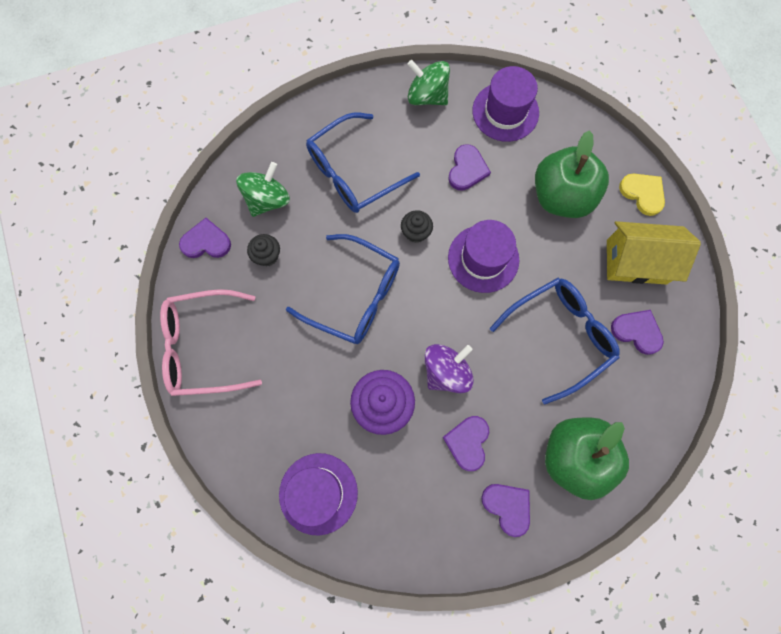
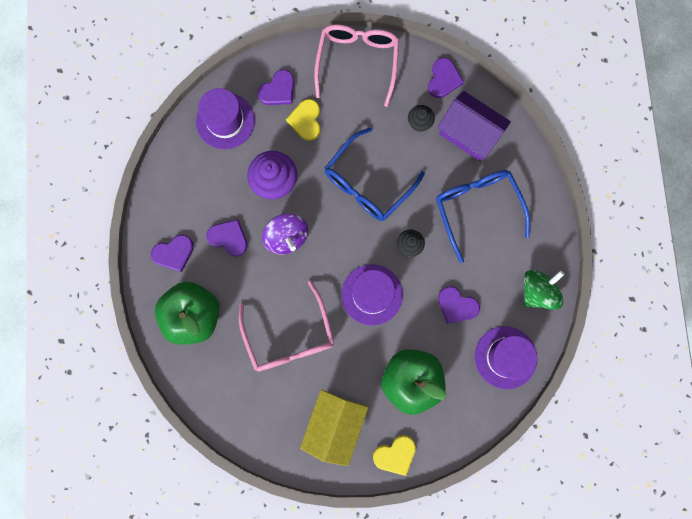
camera: 105 degrees right, 5 degrees up
green spinning top [236,162,290,217] -> purple house [438,91,511,161]
blue glasses [490,278,620,405] -> pink glasses [239,280,335,372]
purple heart [611,310,664,355] -> purple heart moved to [258,70,294,105]
none -> yellow heart [286,99,320,141]

